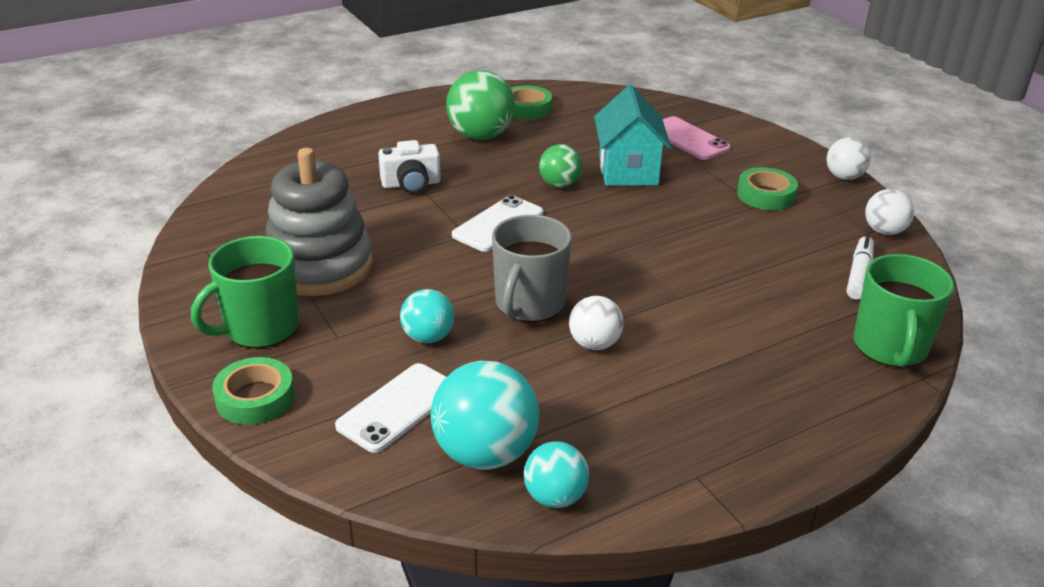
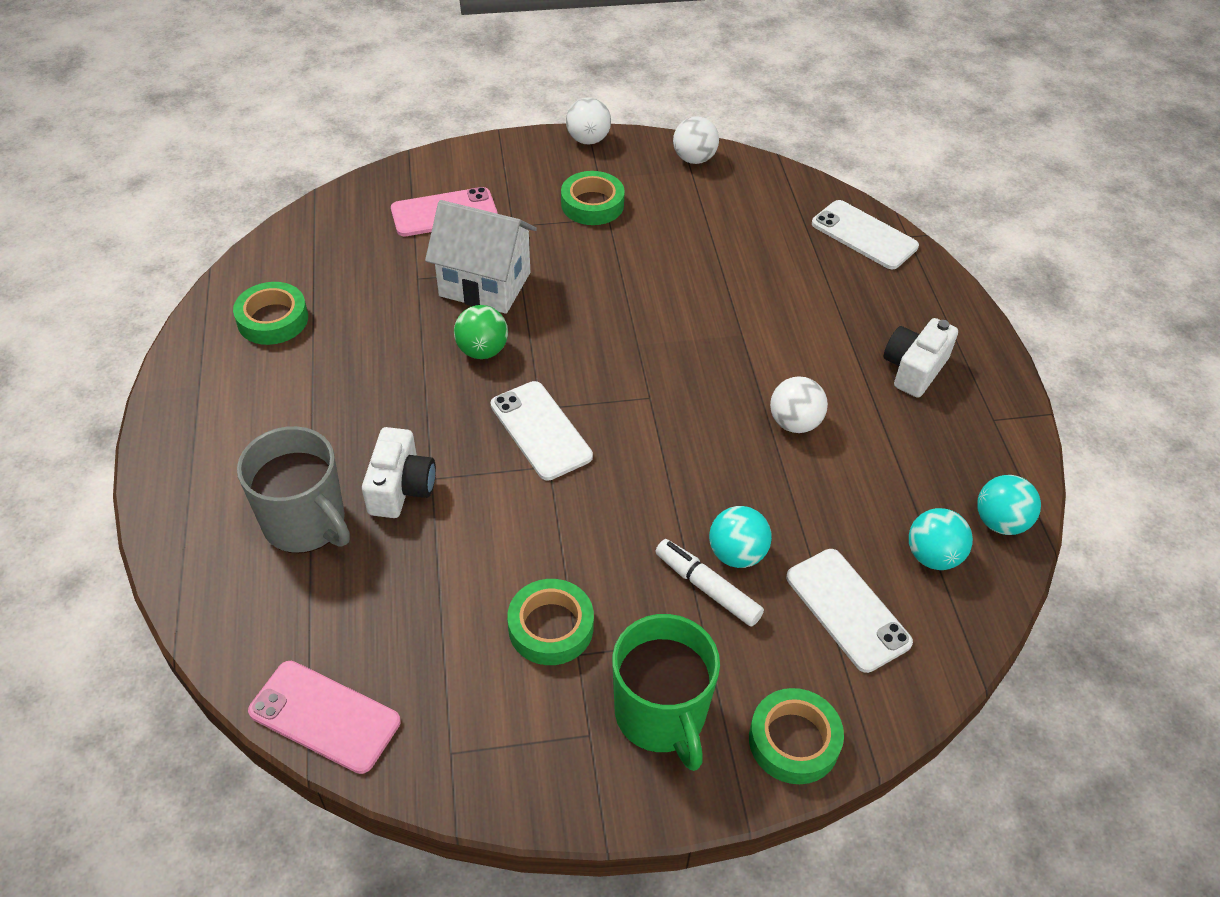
camera: 70 degrees left, 15 degrees up
grey stacking toy [265,148,373,296] -> green tape [507,579,594,665]
turquoise ball [431,361,539,470] -> turquoise ball [909,508,973,570], size x0.58
green ball [446,70,515,140] -> none
grey mug [492,215,572,322] -> grey mug moved to [237,426,350,553]
turquoise house [594,85,672,186] -> white house [425,200,537,314]
white marker [847,235,874,300] -> white marker moved to [655,539,764,627]
green mug [854,254,954,368] -> white phone [812,200,919,269]
none -> pink phone [248,661,401,774]
none -> white camera [884,318,958,398]

